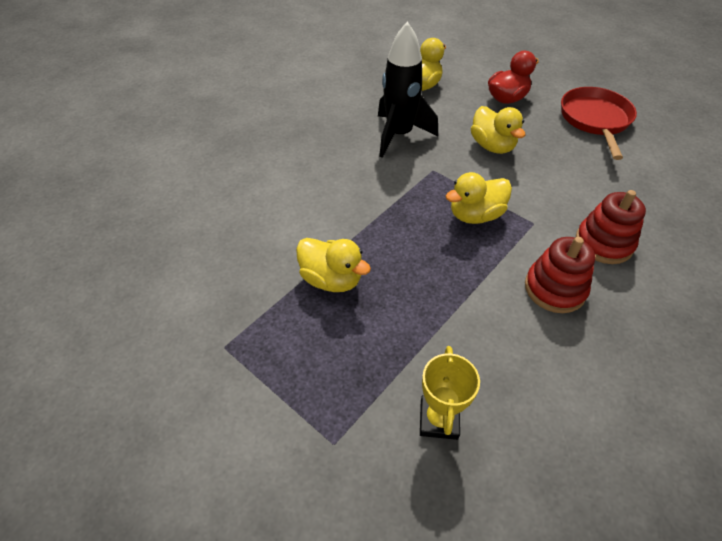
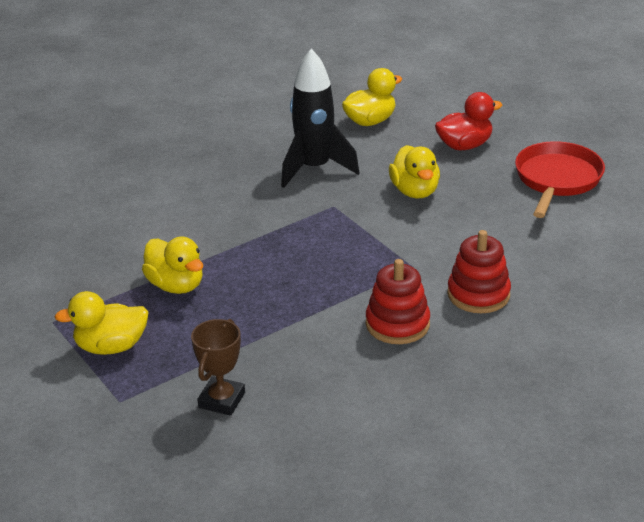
camera: 15 degrees right, 15 degrees down
yellow trophy [420,346,480,440] -> brown trophy [191,319,245,416]
yellow duck [446,172,512,224] -> yellow duck moved to [54,291,149,355]

